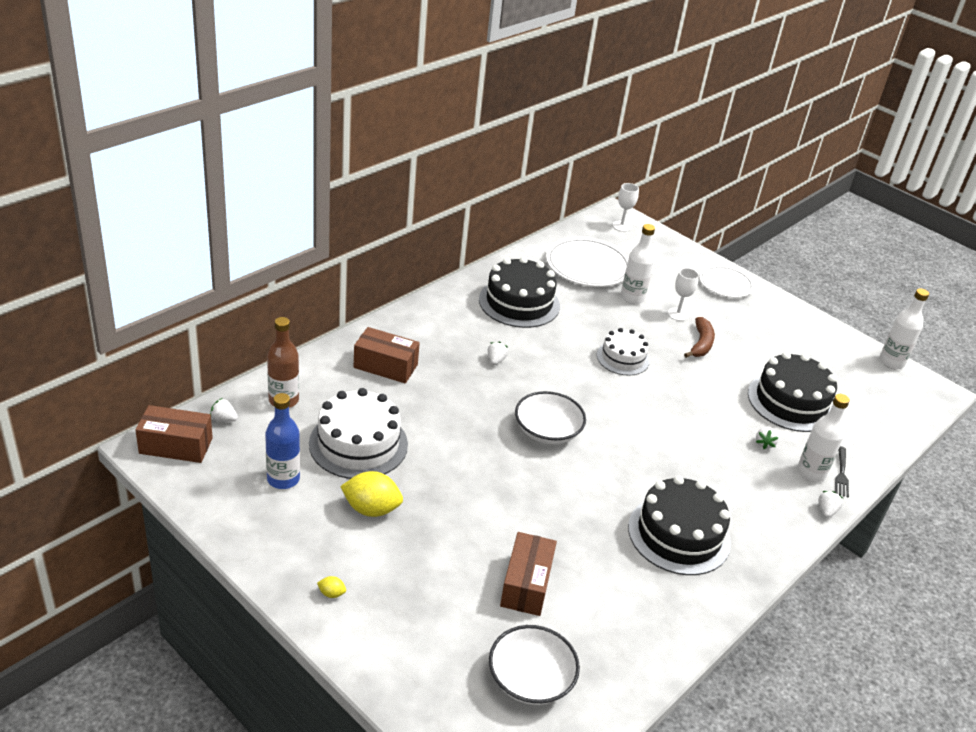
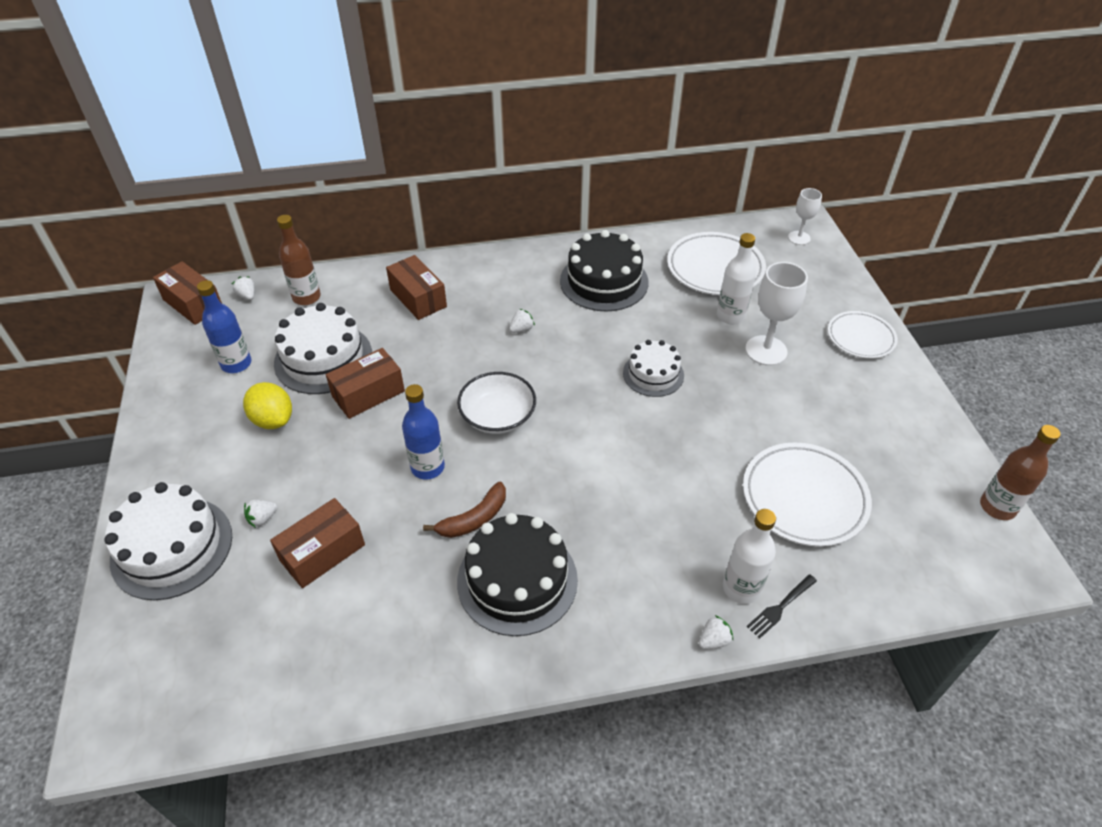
camera: 40 degrees right, 10 degrees up
yellow lemon [317,576,346,598] -> none
white bowl [489,625,580,705] -> none
white goblet [668,268,699,321] -> white goblet [745,262,808,366], size x1.64
brown banana [684,317,715,358] -> brown banana moved to [423,482,506,538]
black cake [748,352,837,432] -> white plate [743,442,872,547]
white strawberry [756,427,779,449] -> white strawberry moved to [244,500,277,528]
white bottle [879,288,929,369] -> brown bottle [980,425,1060,520]
none -> white cake [104,482,232,600]
none -> brown box [326,348,405,419]
none -> blue bottle [402,384,445,480]

